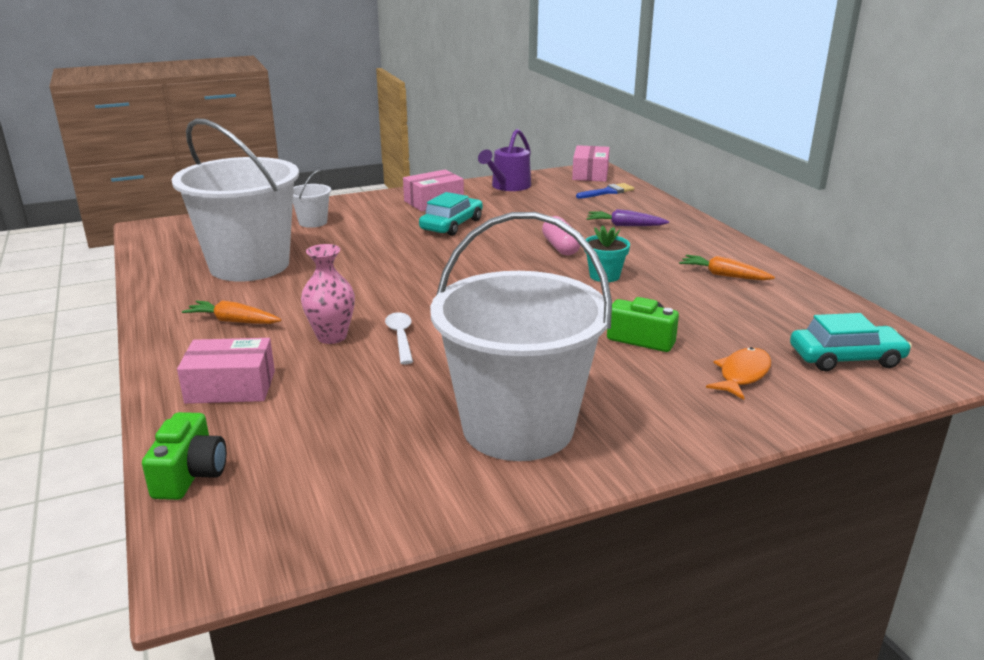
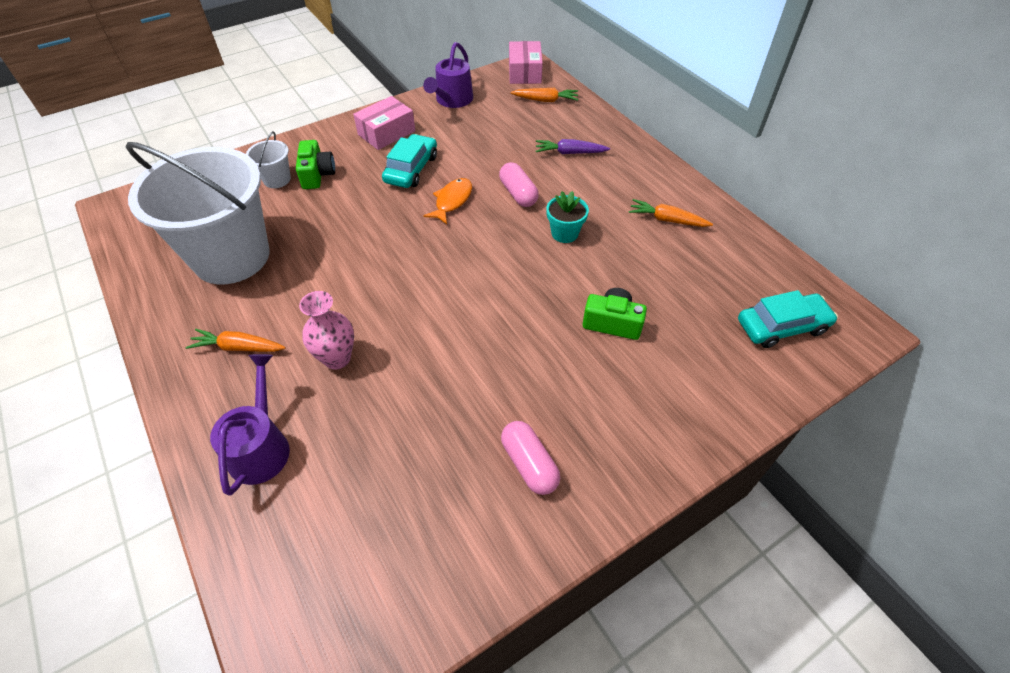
camera: 10 degrees left, 25 degrees up
green camera [142,412,227,500] -> green camera moved to [296,140,335,189]
pink box [177,338,275,404] -> purple watering can [210,354,290,496]
white spoon [385,312,413,364] -> none
white bucket [430,212,612,461] -> pink capsule [501,421,560,495]
blue brush [576,183,634,199] -> orange carrot [511,88,578,102]
orange fish [706,347,771,400] -> orange fish moved to [424,178,472,224]

